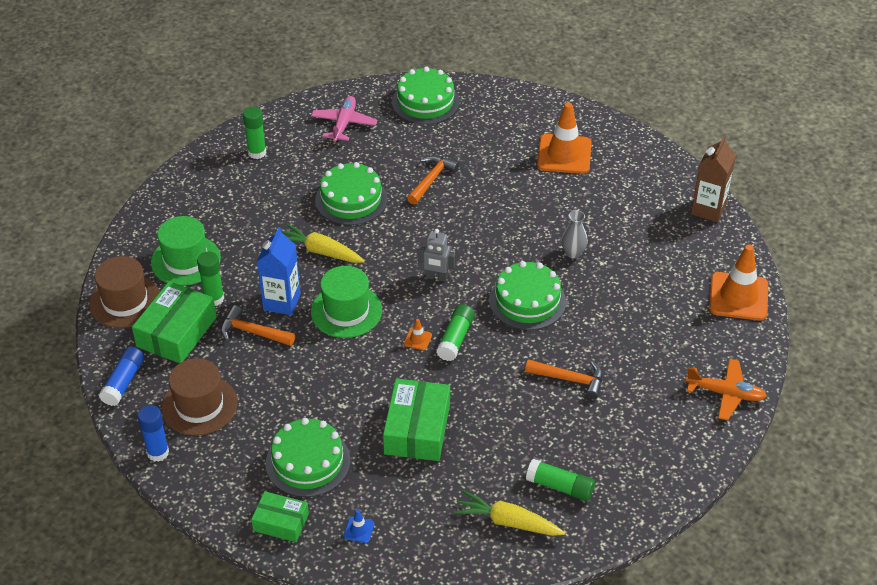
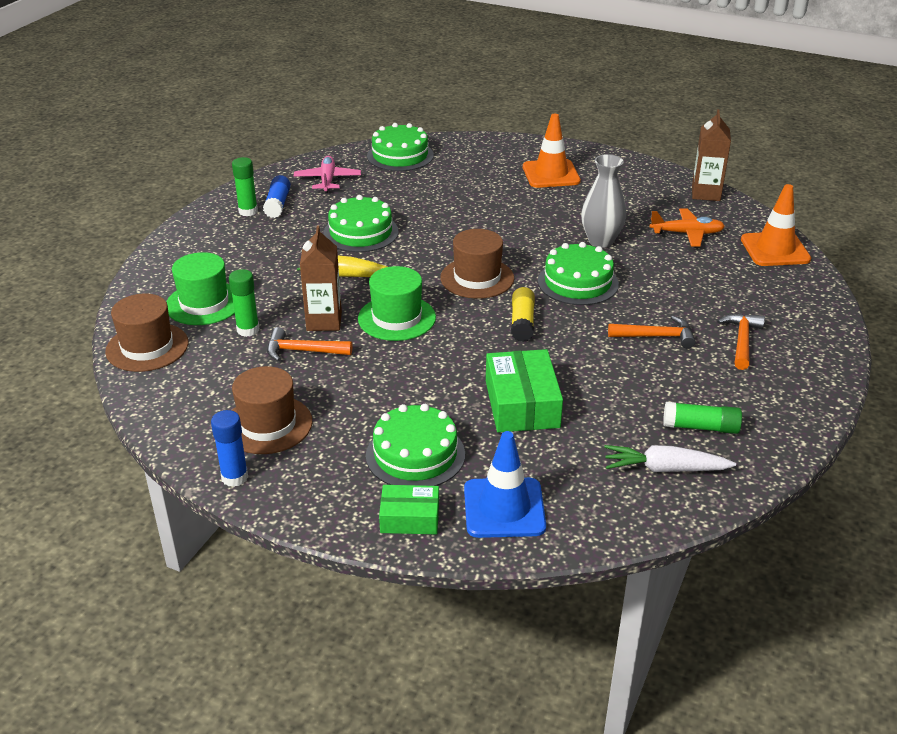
camera: 15 degrees left, 10 degrees down
blue glue stick [99,347,144,406] -> blue glue stick moved to [263,175,291,218]
green box [132,281,217,363] -> none
blue carton [257,227,301,315] -> brown carton [300,225,342,331]
blue traffic cone [344,510,374,543] -> blue traffic cone [464,431,546,538], size x2.45
orange traffic cone [404,319,432,350] -> none
orange hammer [407,155,459,205] -> orange hammer moved to [717,313,765,370]
grey robot [418,229,455,282] -> brown hat [440,229,514,299]
green glue stick [436,304,475,361] -> yellow glue stick [511,287,535,342]
yellow carrot [454,490,565,536] -> white carrot [604,445,736,472]
grey vase [561,210,588,259] -> grey vase [581,154,626,248], size x1.66
orange plane [686,359,767,420] -> orange plane moved to [650,209,725,246]

